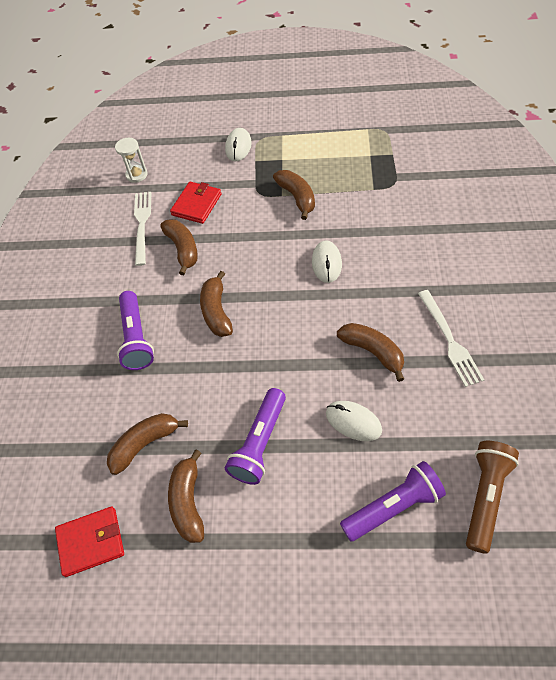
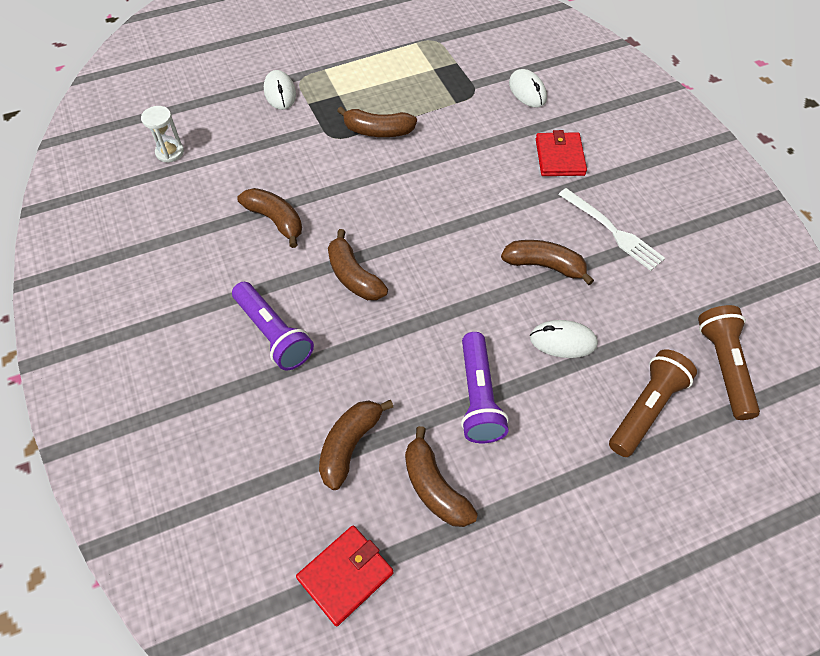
camera: 30 degrees left, 0 degrees up
white fork [134,192,151,266] -> none
red wallet [170,182,222,224] -> red wallet moved to [536,130,587,176]
brown banana [273,170,315,220] -> brown banana turned 150 degrees clockwise [337,106,417,137]
white mouse [312,240,342,283] -> white mouse moved to [509,69,547,108]
purple flashlight [340,461,446,542] -> brown flashlight [609,349,697,457]

